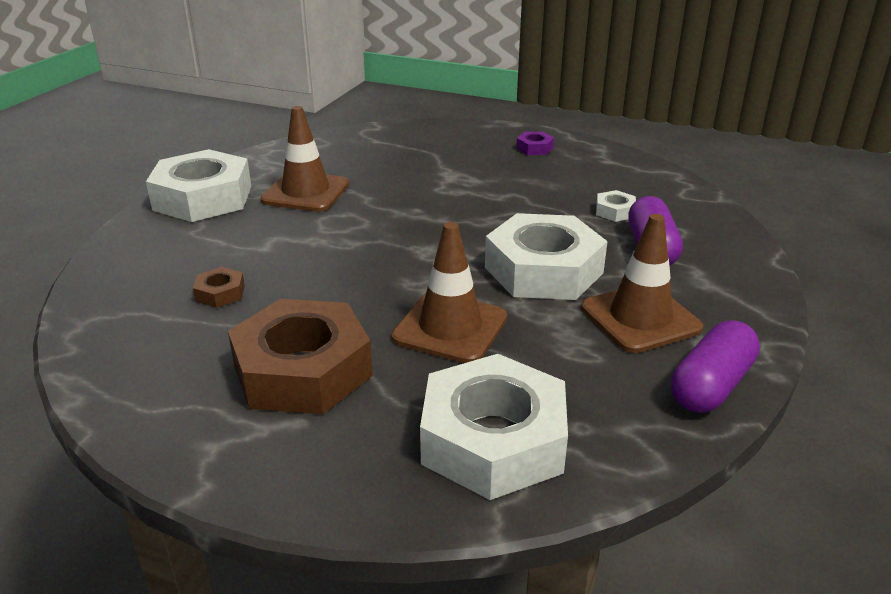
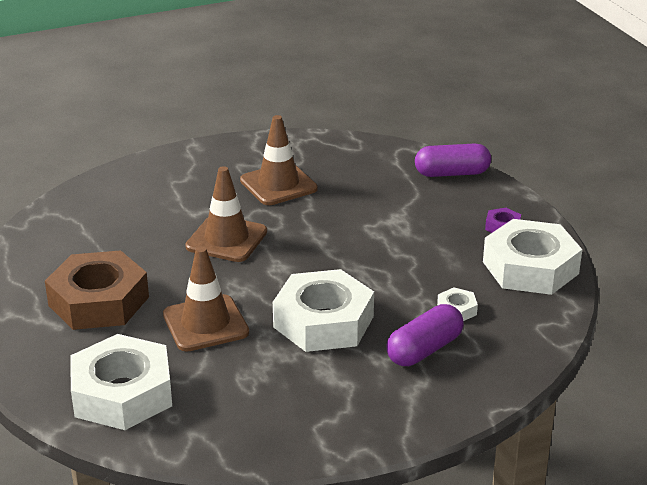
camera: 45 degrees right, 0 degrees up
white nut [146,149,251,222] -> white nut moved to [483,219,582,295]
brown nut [193,267,245,308] -> none
brown traffic cone [581,214,703,353] -> brown traffic cone moved to [185,166,267,262]
purple capsule [671,321,760,413] -> purple capsule moved to [415,143,491,177]

